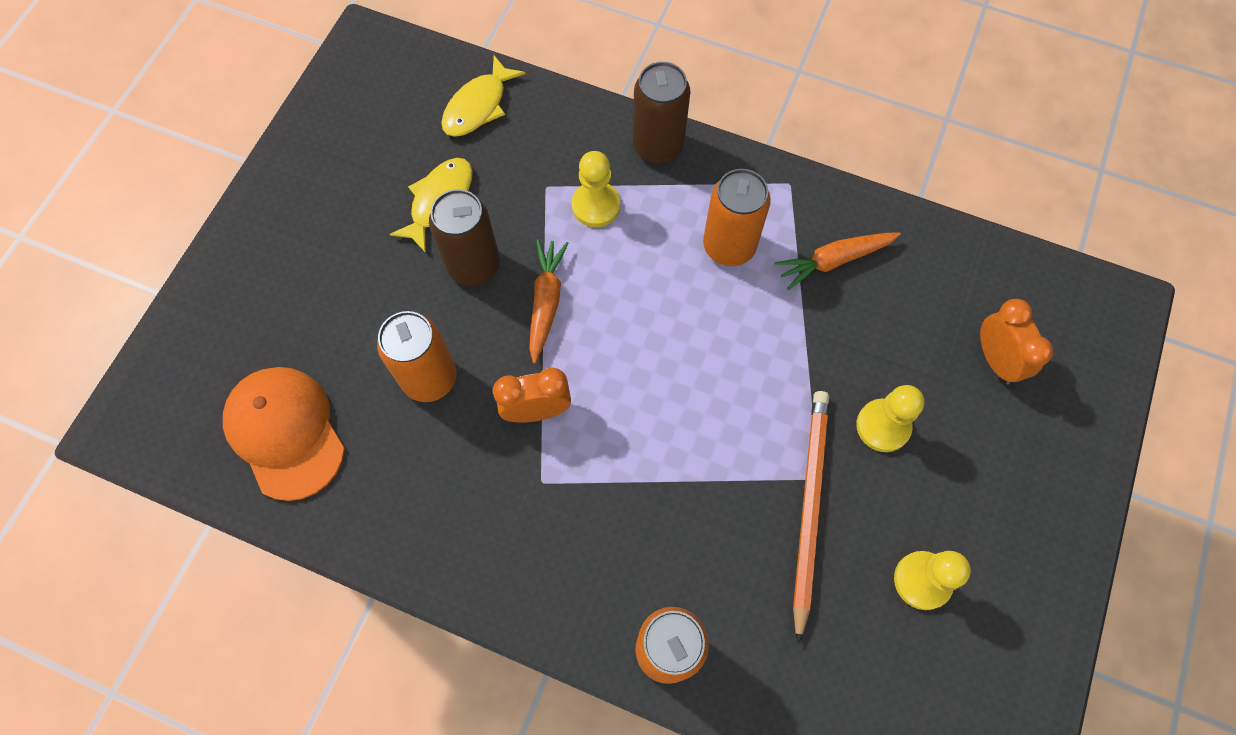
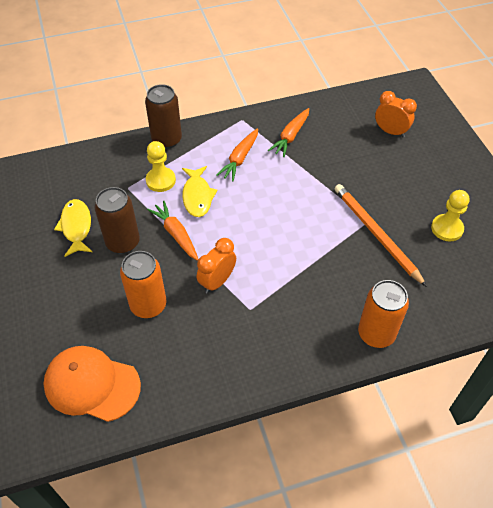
camera: 40 degrees left, 15 degrees down
yellow fish [441,56,526,137] -> yellow fish moved to [182,166,218,217]
orange can [703,169,771,266] -> orange carrot [216,128,258,181]
yellow pawn [856,385,924,452] -> none

